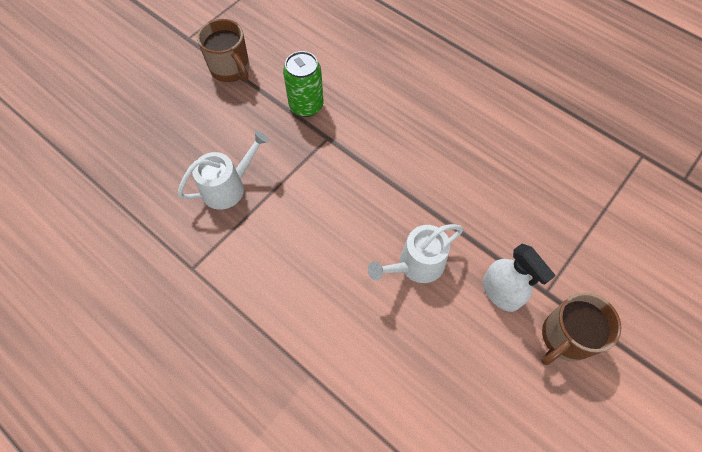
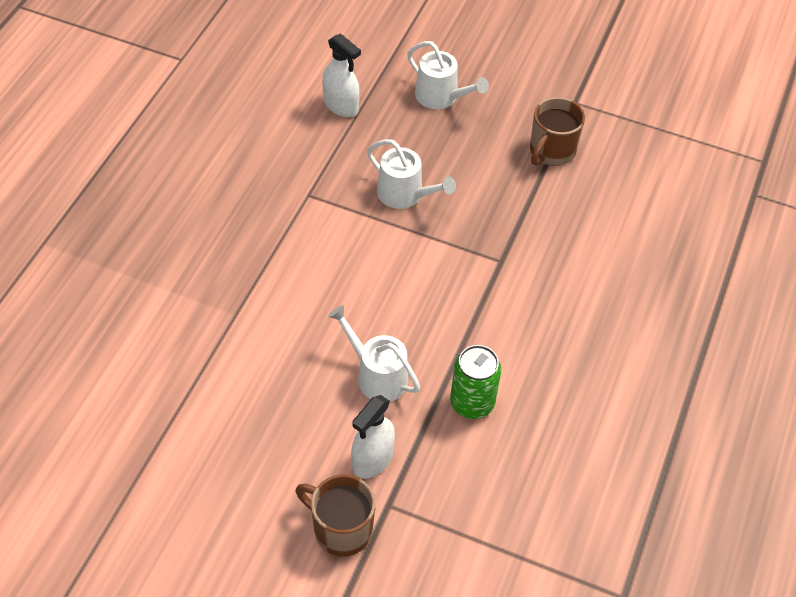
camera: 70 degrees right, 10 degrees down
green can [283,51,324,117] -> green can moved to [450,345,501,419]
none -> white spray bottle [322,33,361,117]
none -> white watering can [407,41,489,109]

